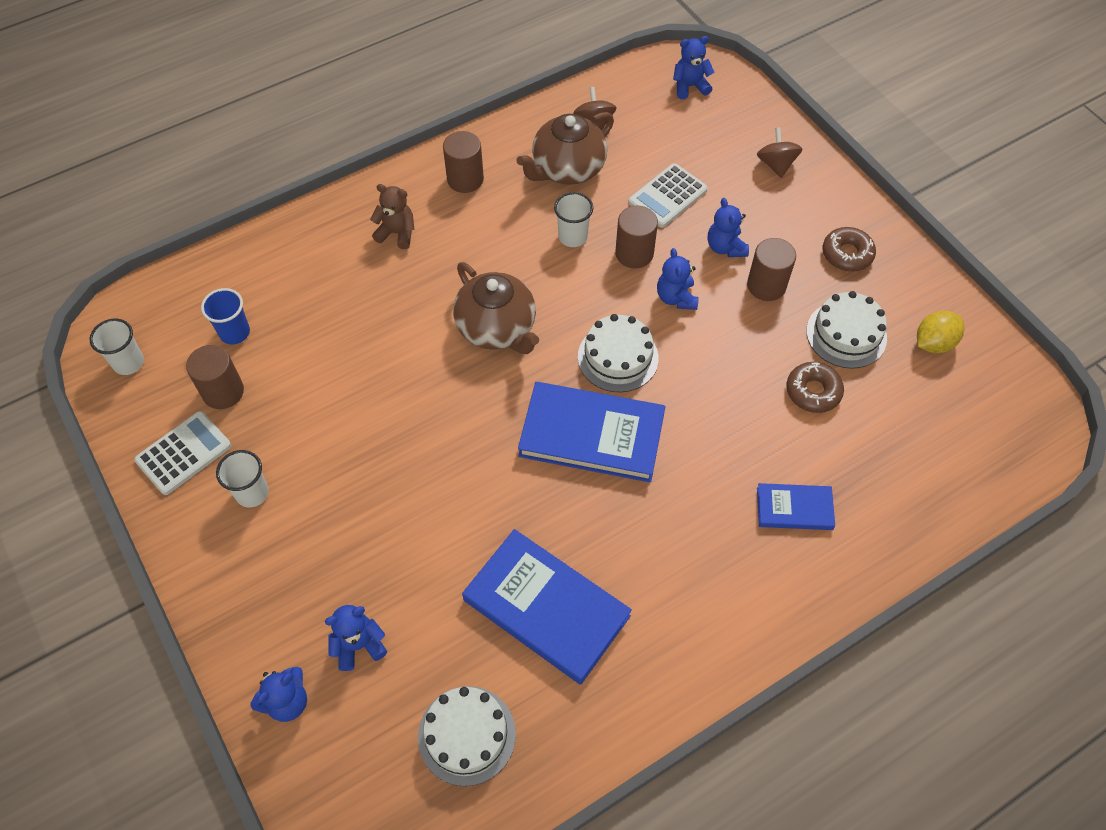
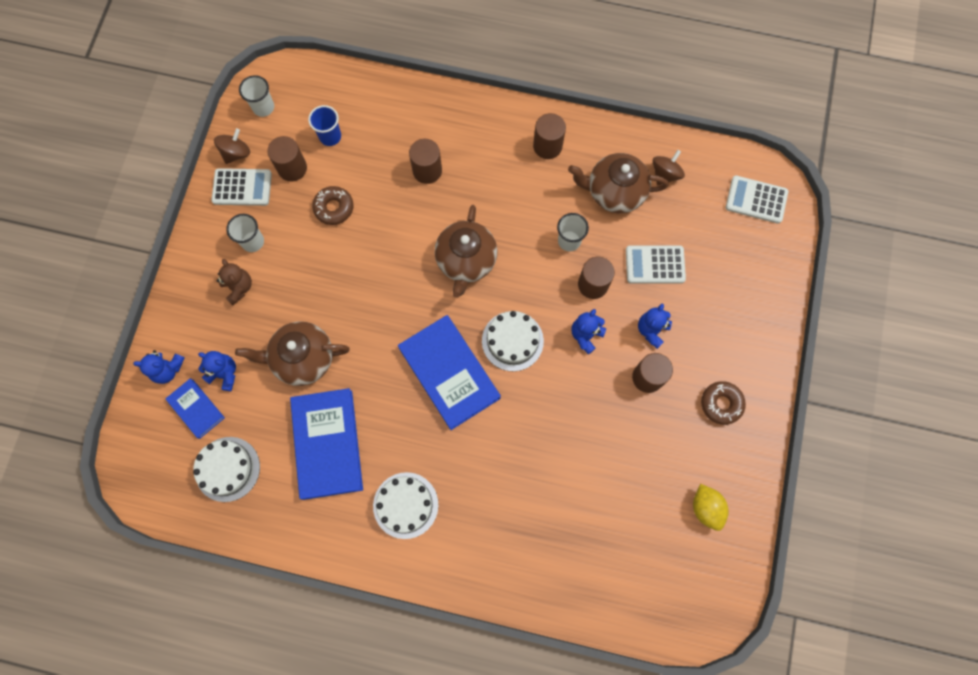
camera: 45 degrees right, 15 degrees up
brown teddy bear [370,184,415,249] -> brown teddy bear moved to [217,259,252,306]
blue teddy bear [673,36,715,99] -> white calculator [726,175,788,224]
brown spinning top [757,127,802,178] -> brown spinning top moved to [214,128,250,164]
blue book [757,483,835,530] -> blue book moved to [165,378,225,439]
brown donut [786,362,844,413] -> brown donut moved to [312,186,353,225]
white cake [806,291,887,369] -> white cake moved to [373,472,438,539]
yellow lemon [917,311,964,353] -> yellow lemon turned 60 degrees clockwise [693,484,729,531]
none -> brown teapot [235,321,350,386]
none -> brown cylinder [409,139,442,184]

